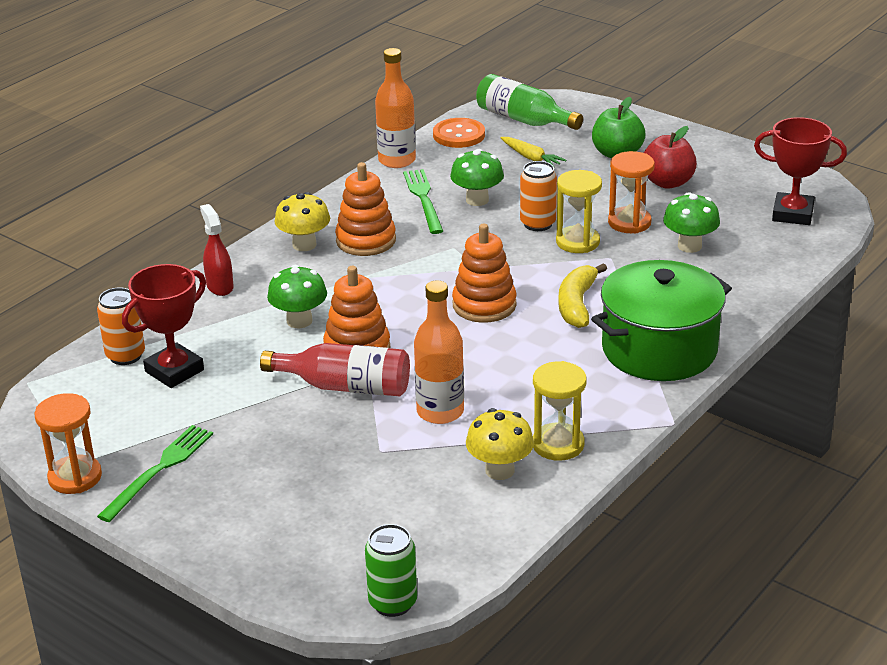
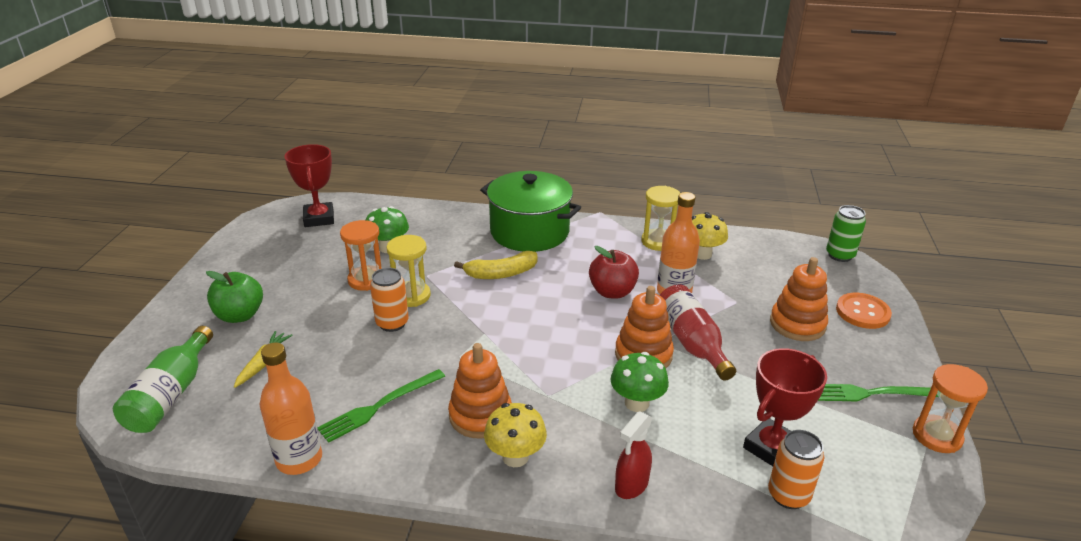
camera: 120 degrees left, 0 degrees up
red trophy [122,264,206,388] -> red trophy turned 60 degrees counterclockwise [743,348,827,466]
orange button [433,118,485,148] -> orange button moved to [836,293,892,329]
green mushroom [450,149,504,206] -> none
orange stacking toy [452,224,517,323] -> orange stacking toy moved to [770,257,828,341]
red apple [644,126,697,189] -> red apple moved to [589,246,639,299]

